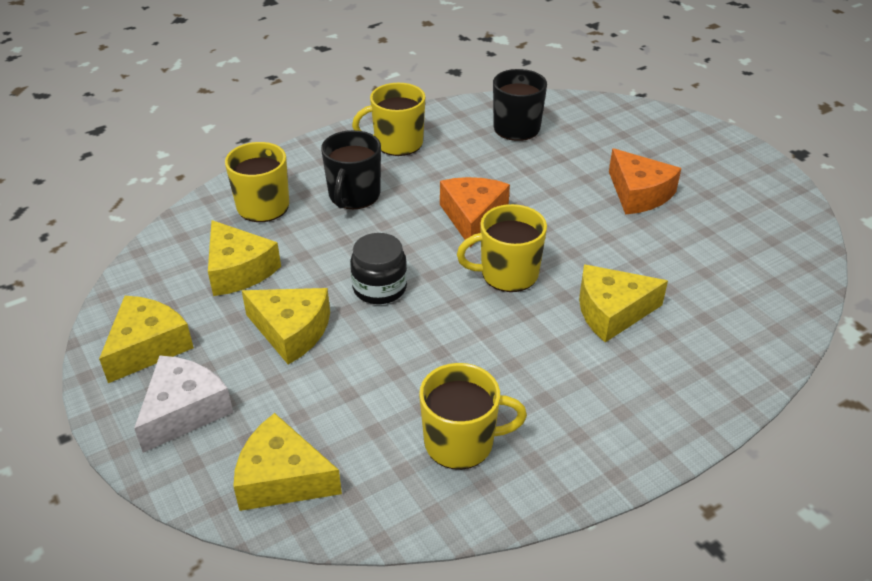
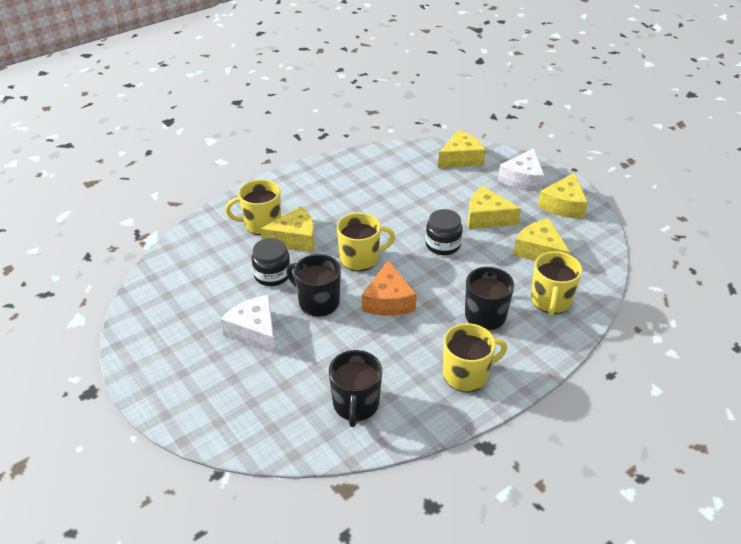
camera: 175 degrees right, 0 degrees up
yellow cheese [233,413,342,511] -> yellow cheese turned 45 degrees counterclockwise [438,130,486,168]
yellow mug [419,363,527,470] -> yellow mug moved to [225,179,281,235]
orange cheese [609,148,681,215] -> white cheese [221,295,276,354]
none -> black jar [252,238,290,286]
none -> black mug [286,254,341,317]

